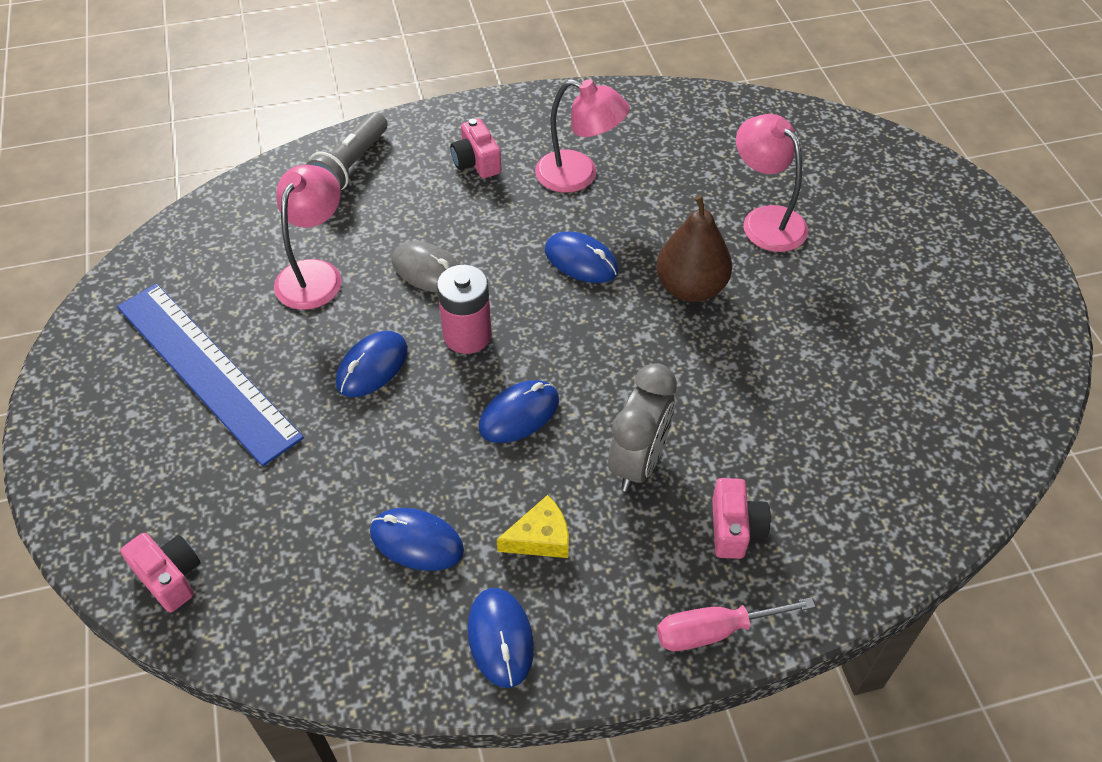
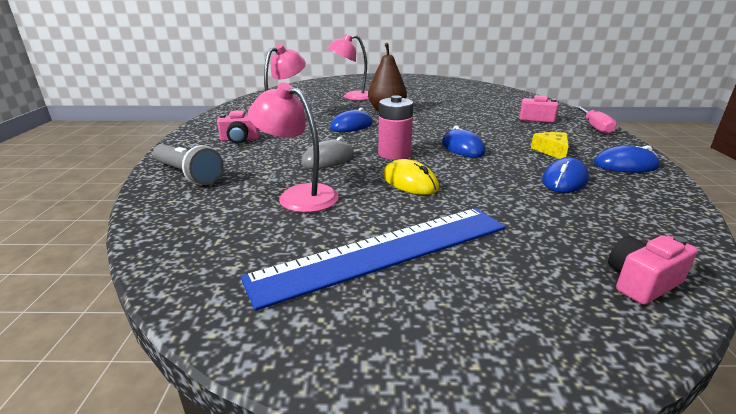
camera: 75 degrees left, 25 degrees down
blue mouse [336,331,408,397] -> yellow mouse [383,159,439,195]
grey clock [608,363,677,492] -> none

